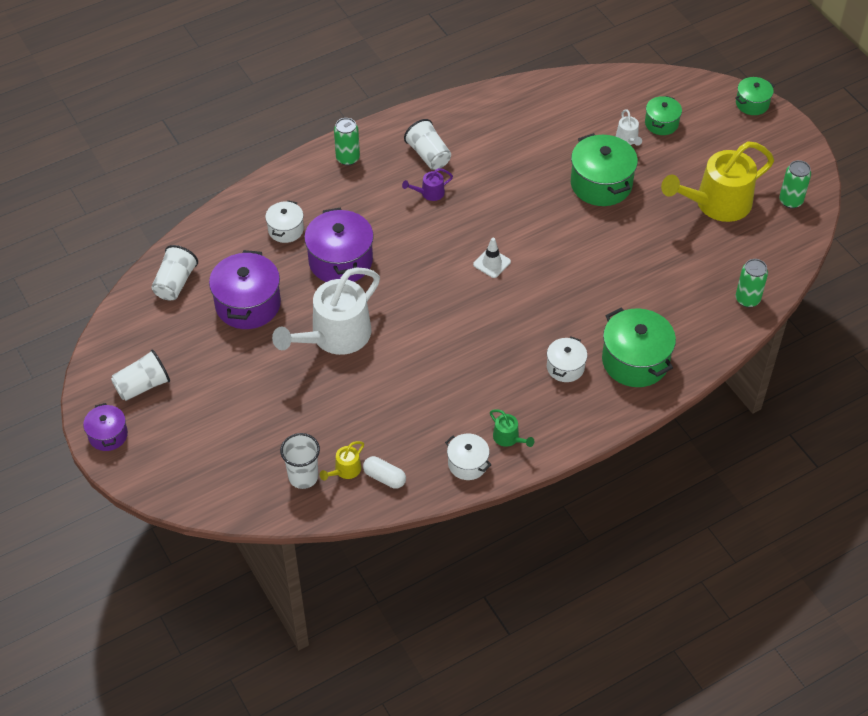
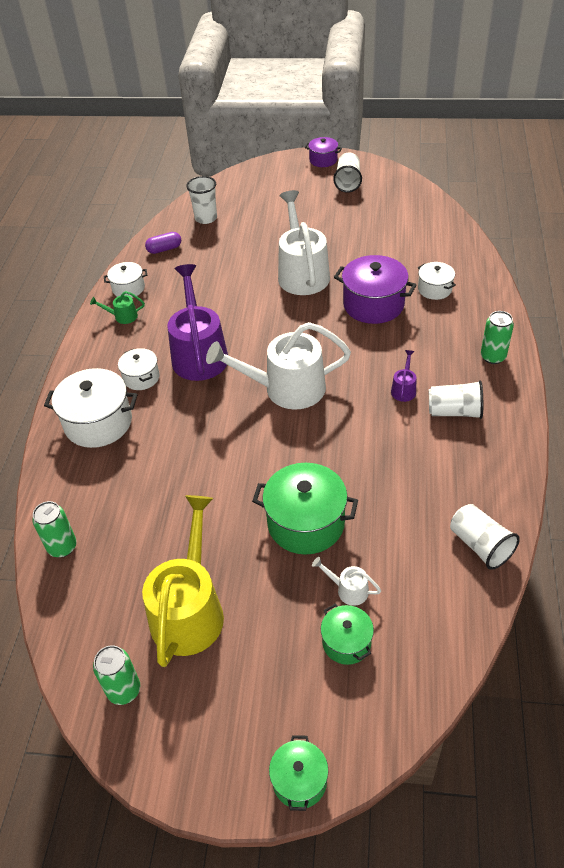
camera: 130 degrees right, 5 degrees down
white cup [151,245,198,301] -> white cup moved to [450,504,520,570]
purple pot [209,250,281,329] -> none
yellow watering can [320,441,364,480] -> none
white capsule [363,456,406,489] -> purple capsule [145,232,181,254]
white traffic cone [473,238,511,278] -> white watering can [206,322,351,410]
green pot [602,308,676,387] -> white pot [44,368,137,448]
none -> purple watering can [167,264,228,381]

